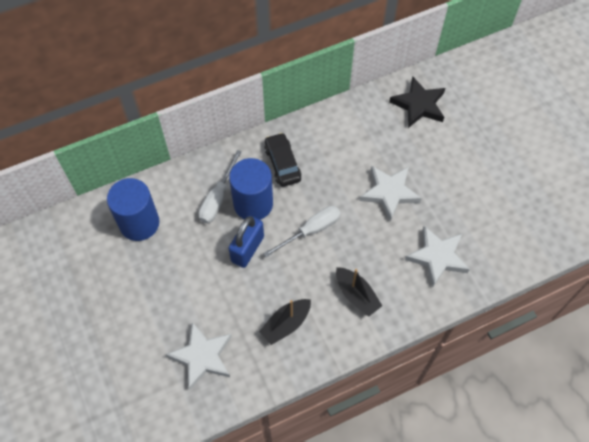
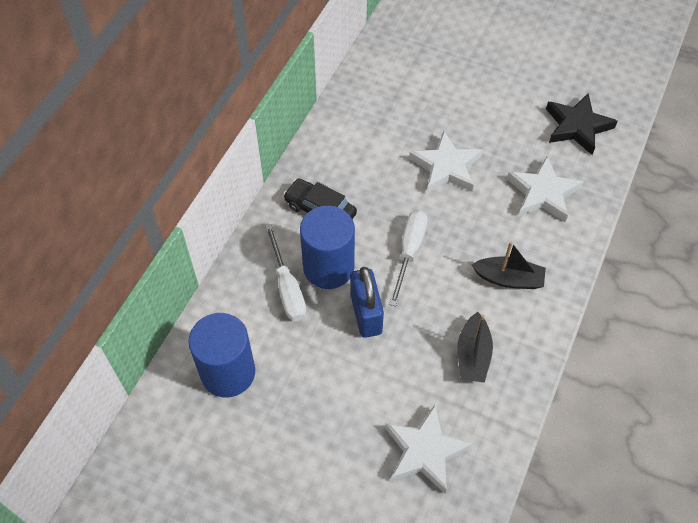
camera: 40 degrees left, 5 degrees down
black star [389,77,445,128] -> black star moved to [546,93,618,155]

